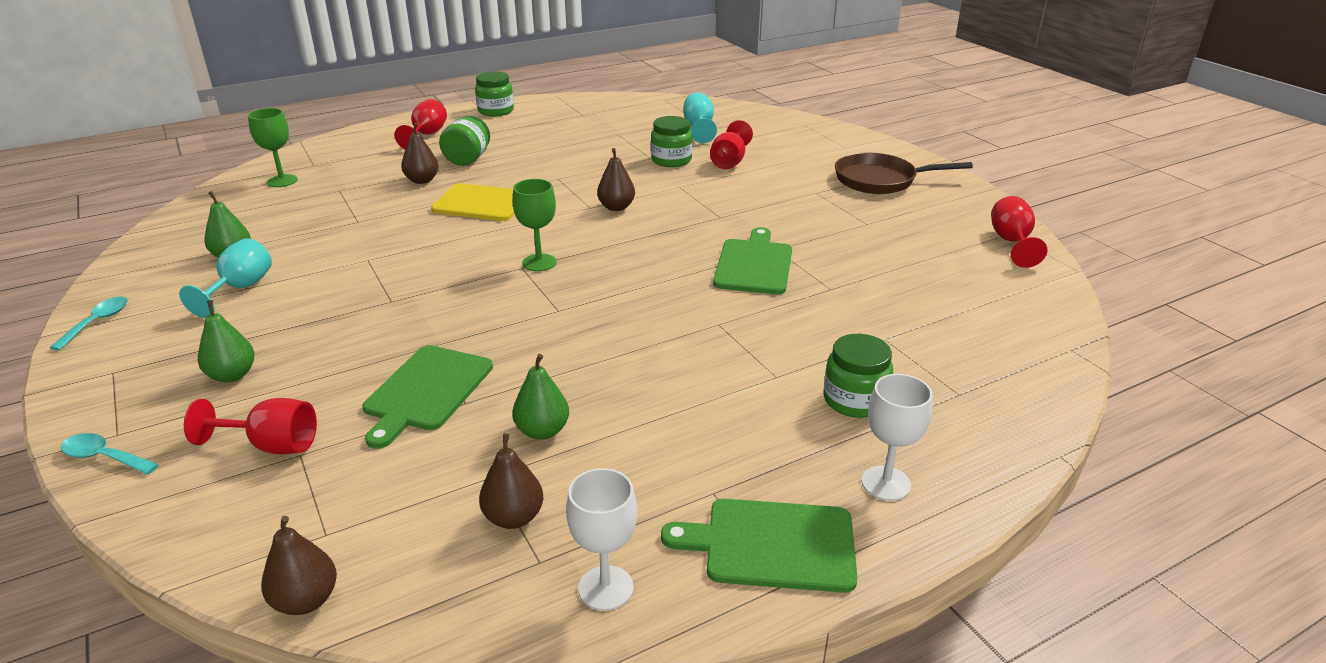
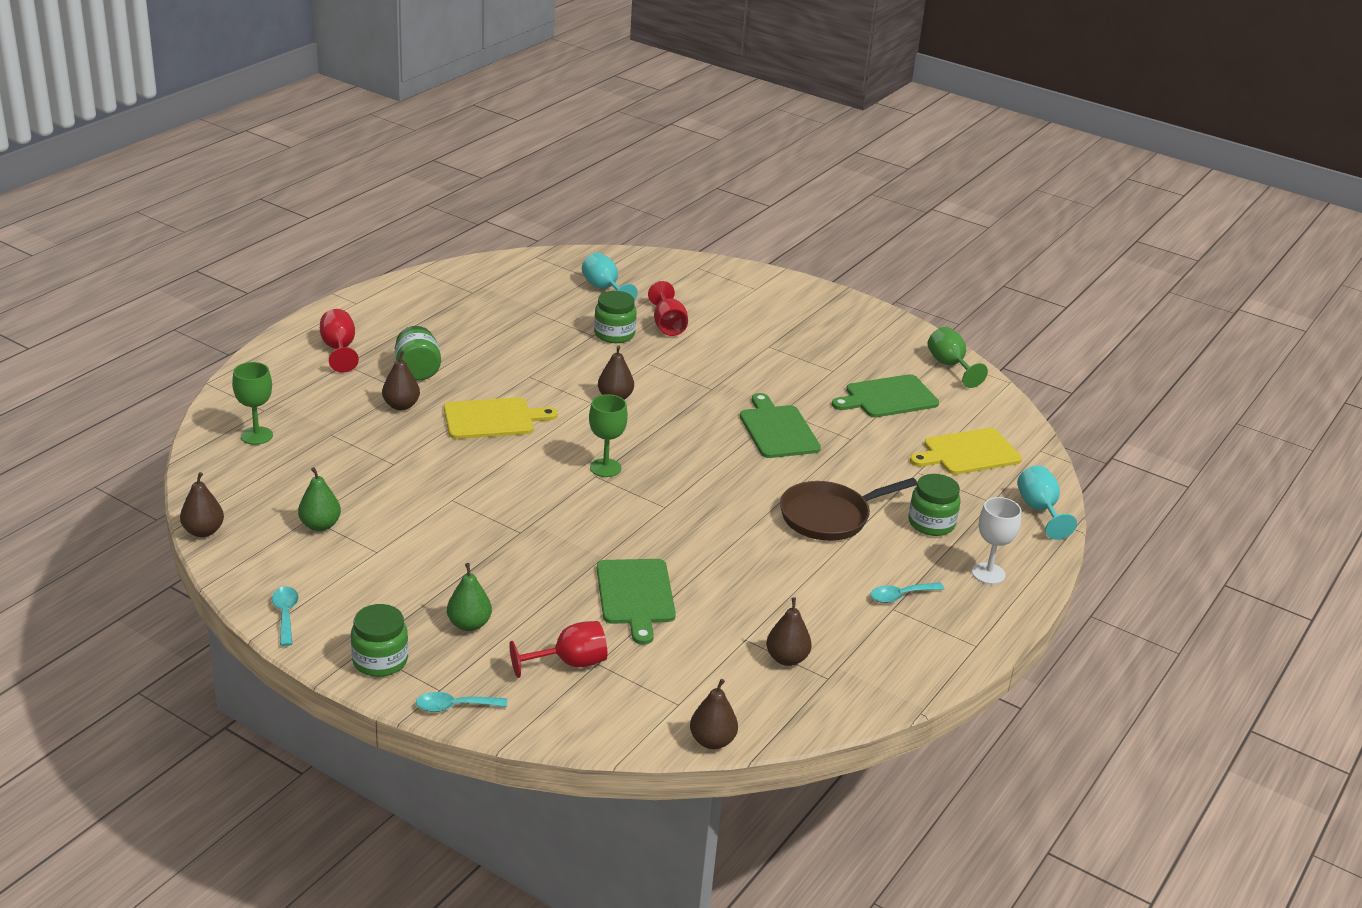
camera: 30 degrees left, 0 degrees up
turquoise goblet [179,238,272,318] -> turquoise goblet moved to [1017,465,1077,540]
green jar [475,71,514,117] -> green jar moved to [351,604,408,677]
green pear [512,354,569,440] -> none
white goblet [566,468,637,611] -> none
green cutting board [661,499,858,593] -> green cutting board moved to [832,374,939,417]
brown pan [835,153,973,194] -> brown pan moved to [780,478,917,541]
red goblet [991,196,1047,268] -> green goblet [928,327,988,388]
none -> brown pear [180,472,224,537]
none -> turquoise spoon [870,582,944,603]
none -> yellow cutting board [910,428,1022,475]

